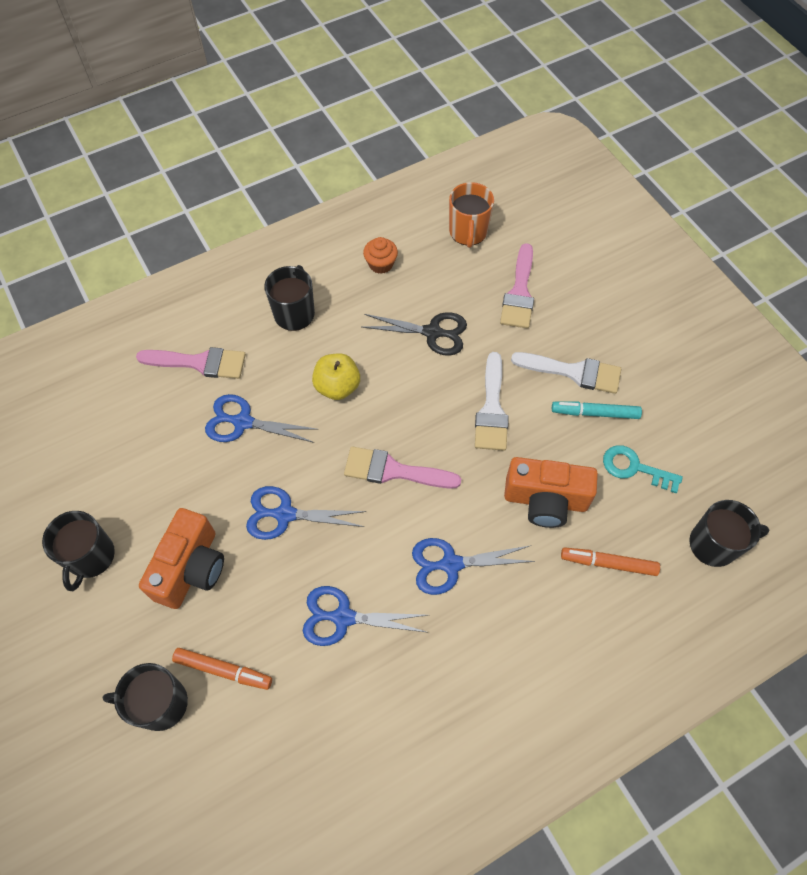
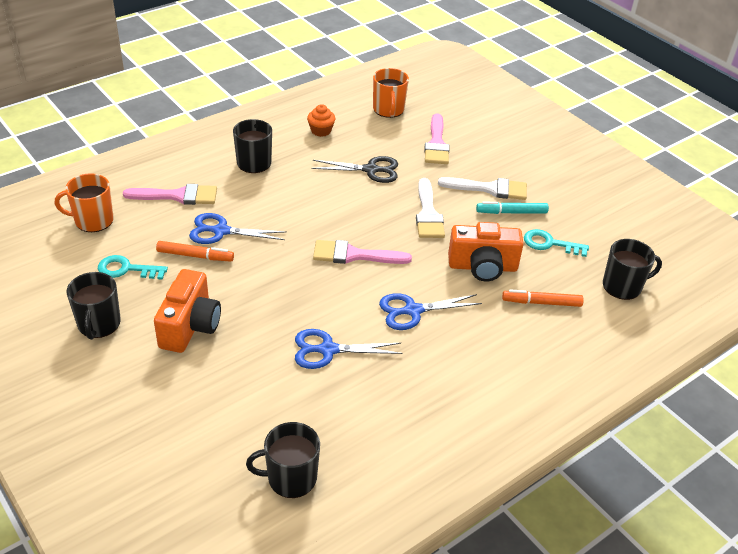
camera: 10 degrees left, 20 degrees down
black mug [102,663,188,731] -> black mug moved to [246,422,320,498]
orange marker [172,648,272,690] -> orange marker moved to [156,241,234,261]
blue scissors [246,486,366,540] -> none
yellow apple [312,353,360,400] -> none
none -> orange mug [55,173,114,232]
none -> turquoise key [98,255,168,280]

